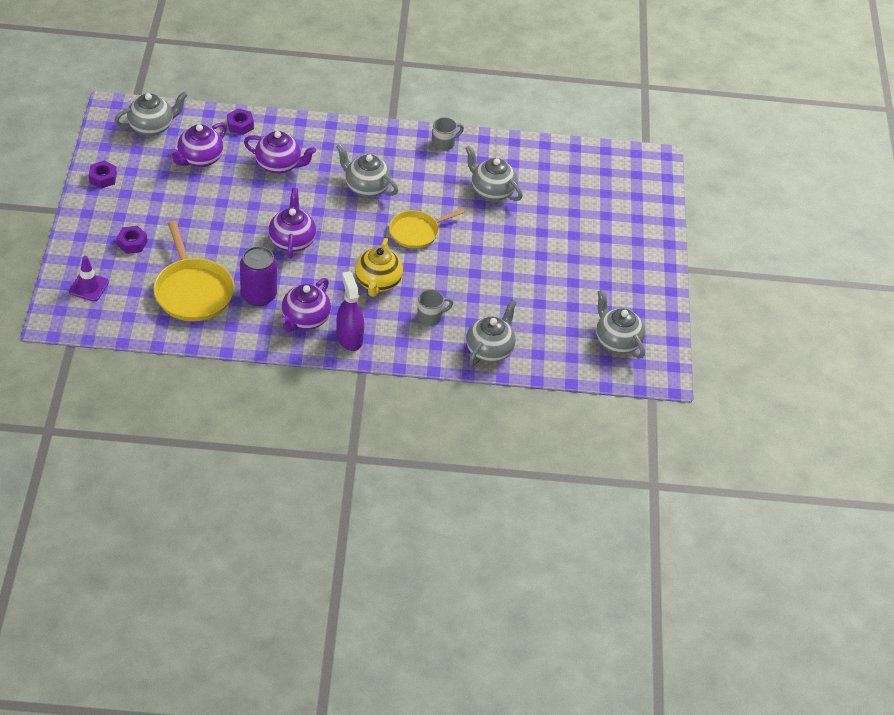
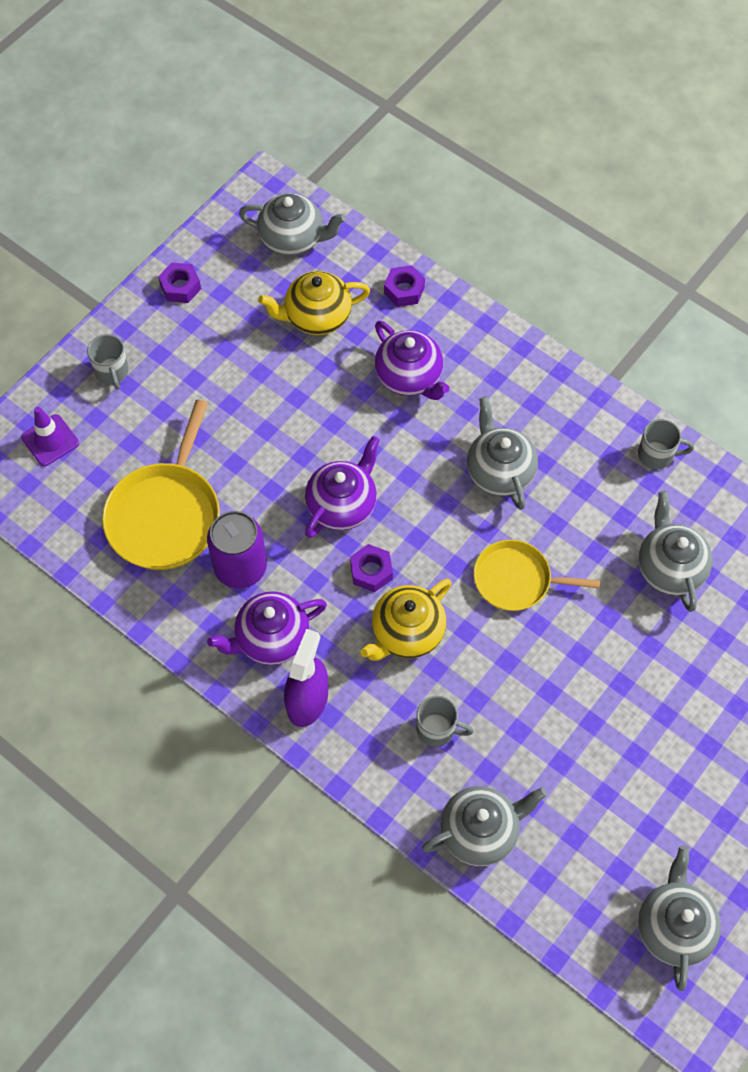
camera: 40 degrees right, 15 degrees up
purple nut [116,226,147,254] -> purple nut moved to [350,544,393,592]
purple teapot [169,123,227,167] -> yellow teapot [258,271,370,335]
none -> grey mug [87,334,129,390]

